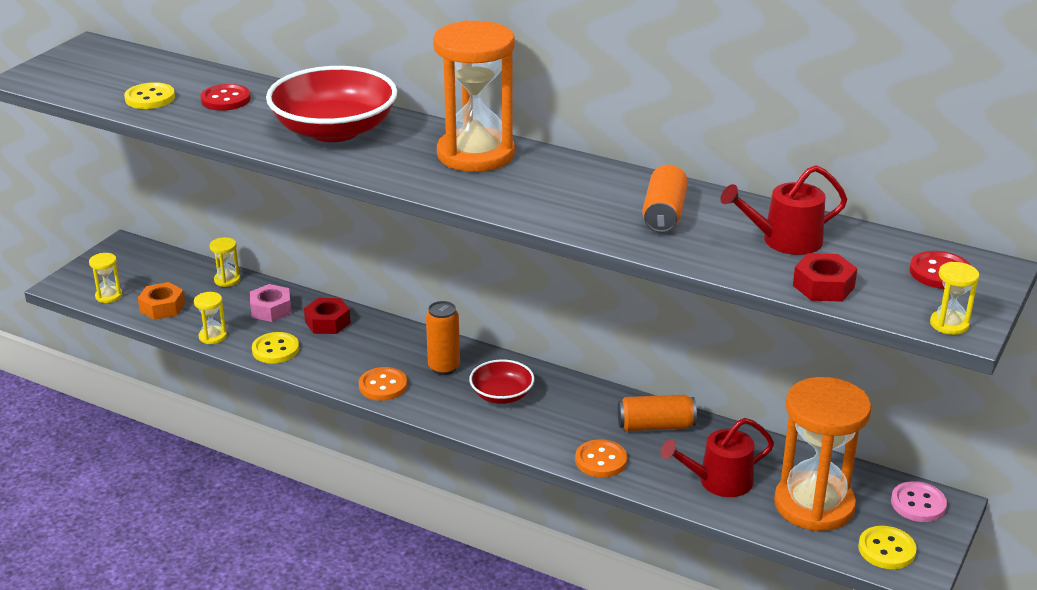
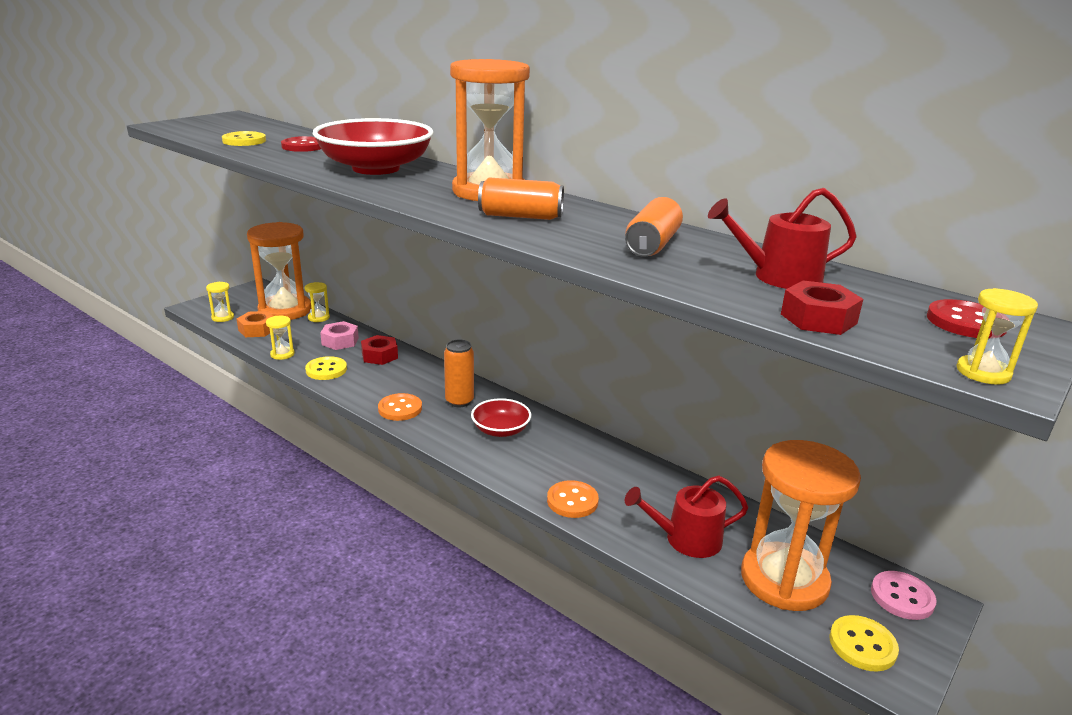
camera: 10 degrees right, 5 degrees down
orange can [618,395,697,431] -> orange can moved to [478,178,564,220]
none -> orange hourglass [247,222,311,320]

